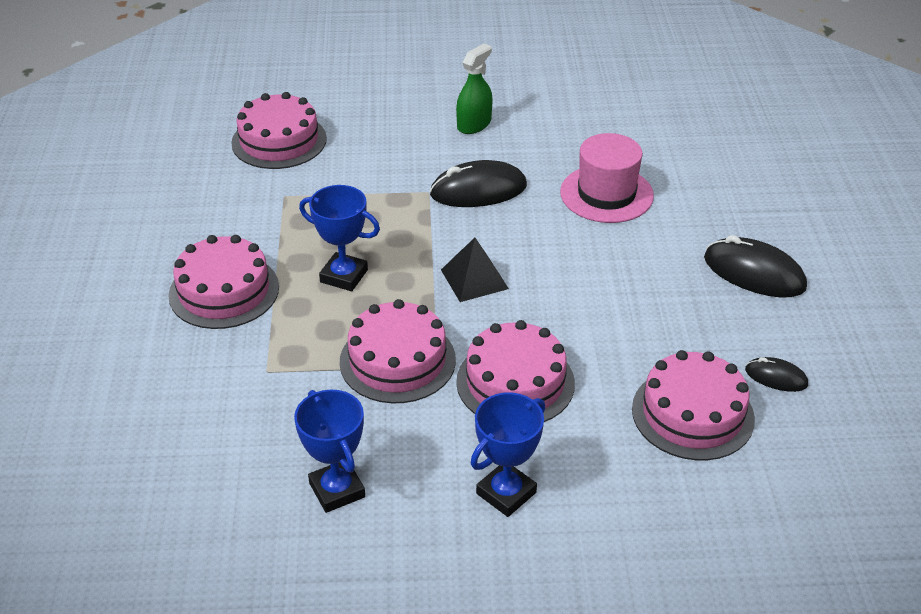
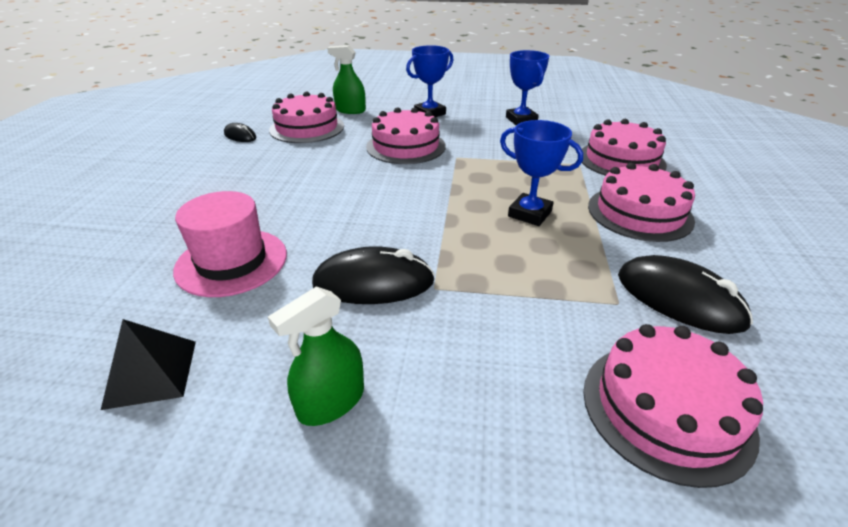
camera: 170 degrees left, 5 degrees down
pink cake [340,299,456,403] -> pink cake moved to [582,119,667,176]
black pyramid [441,238,509,302] -> black pyramid moved to [101,319,196,410]
black mouse [704,235,807,297] -> black mouse moved to [618,255,753,334]
none -> green spray bottle [327,45,366,114]

